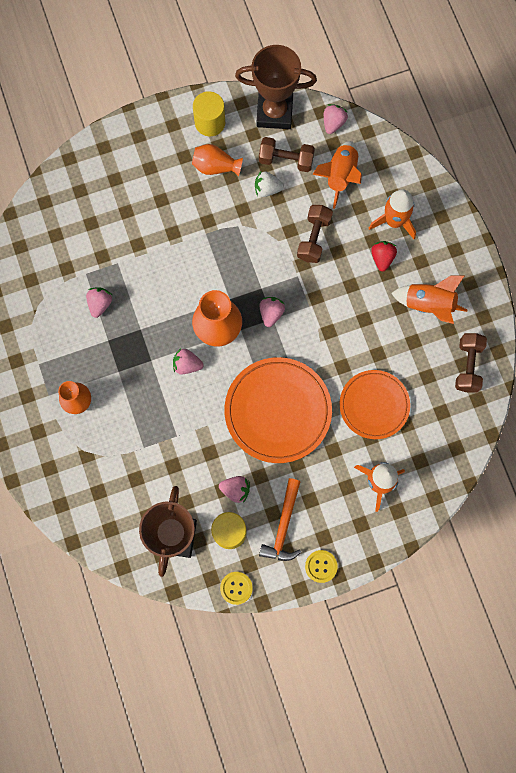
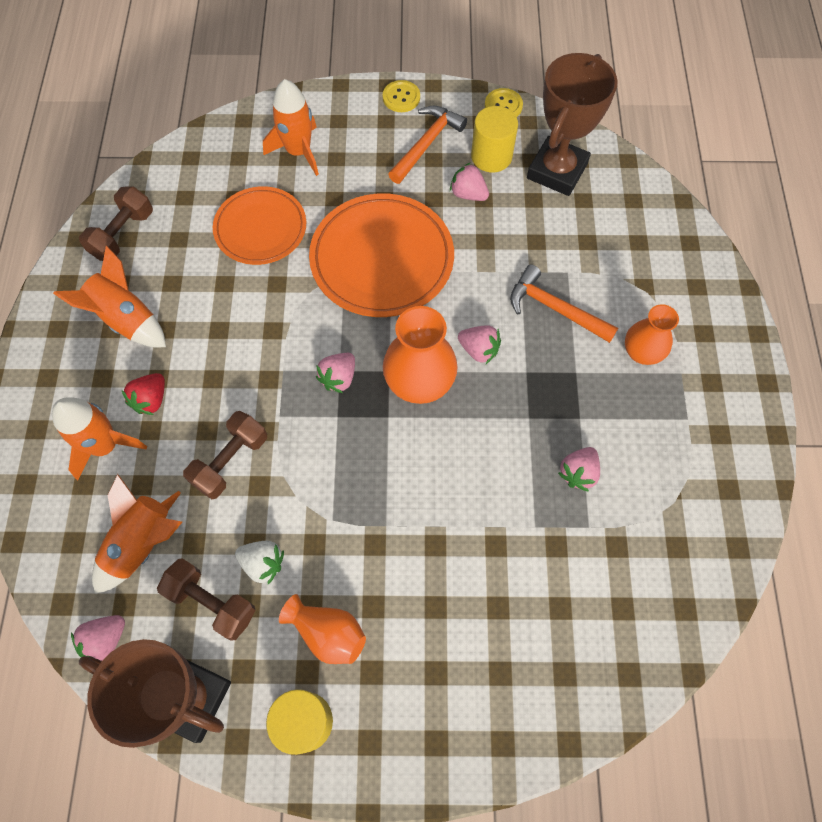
camera: 160 degrees left, 10 degrees down
none -> orange hammer [510,265,618,343]

